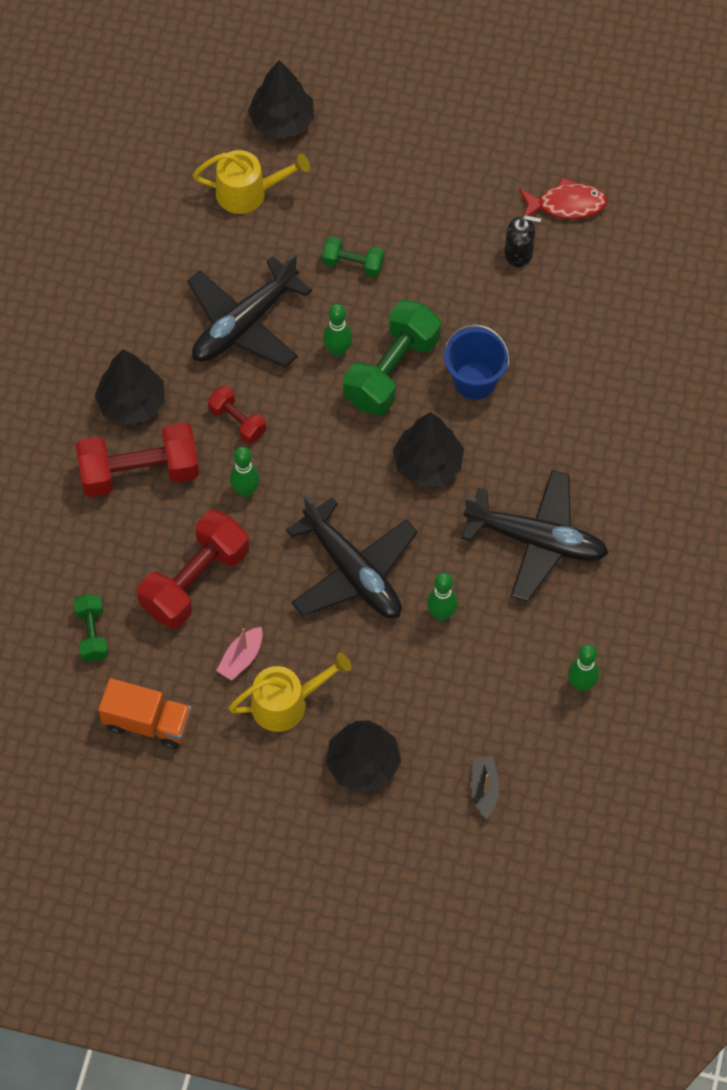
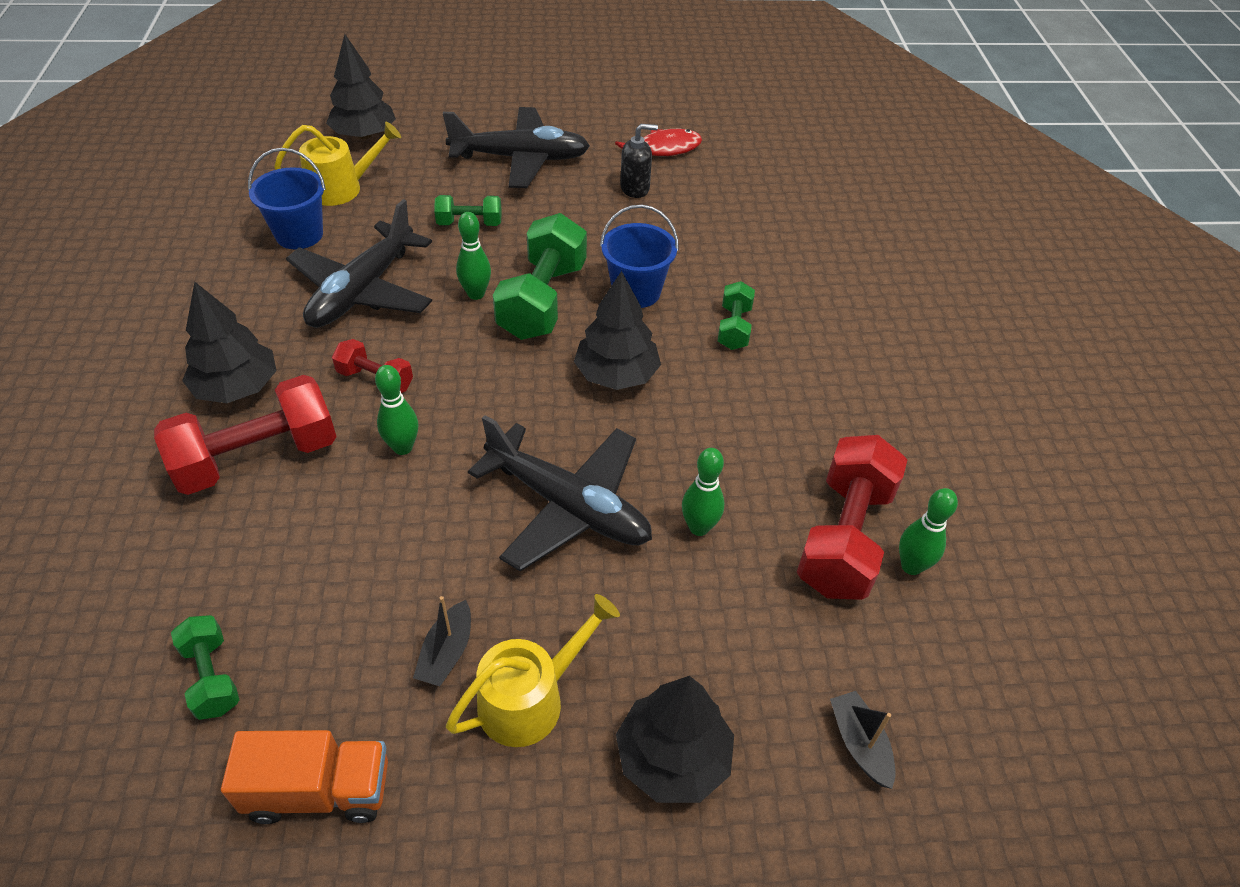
camera: 20 degrees left, 15 degrees down
red dumbbell [137,510,249,629] -> red dumbbell moved to [797,435,908,600]
pink boat [216,627,263,681] -> black boat [413,596,471,686]
black plane [462,470,609,602] -> black plane moved to [443,107,590,188]
none -> blue bucket [248,148,326,249]
none -> green dumbbell [718,281,755,350]

